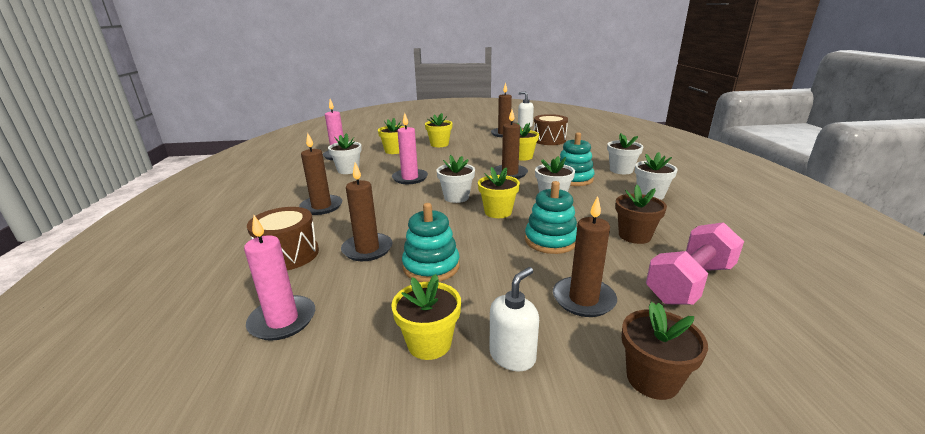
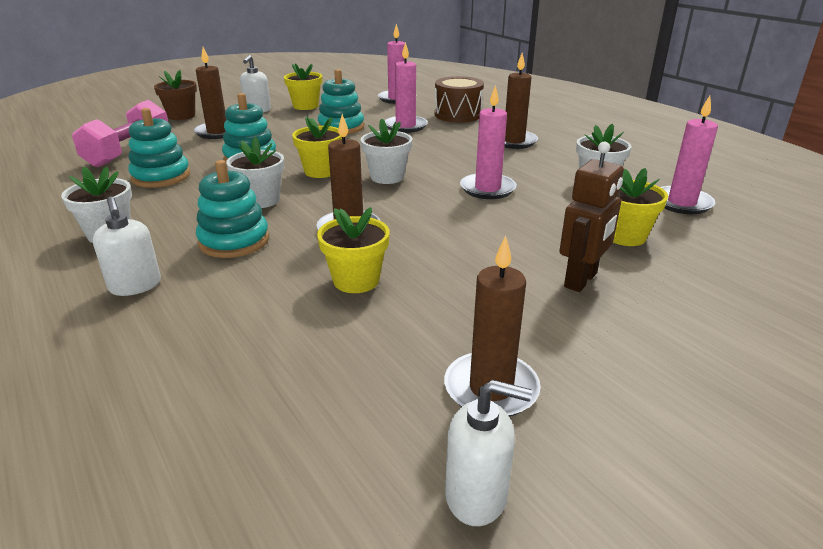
camera: 150 degrees right, 5 degrees up
brown candle [341,162,393,261] -> pink candle [385,42,428,133]
yellow flower pot [425,113,453,147] -> brown robot [559,141,624,292]
brown drum [534,114,568,145] -> none
white flower pot [607,133,644,174] -> white soap dispenser [93,197,161,296]
brown flower pot [615,185,667,244] -> turquoise stacking toy [128,108,190,188]

